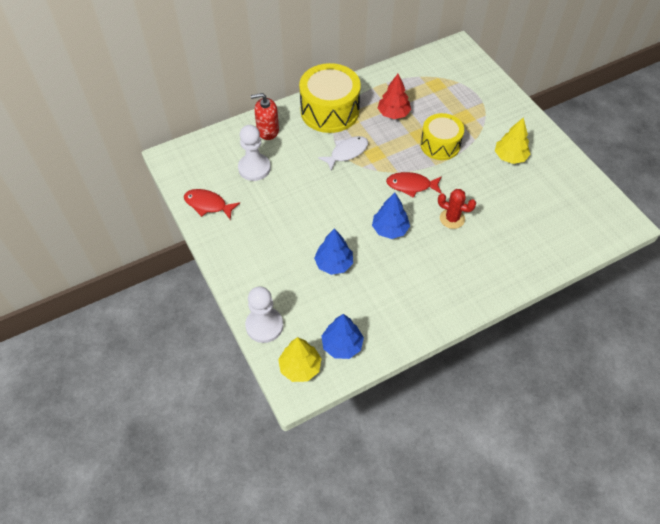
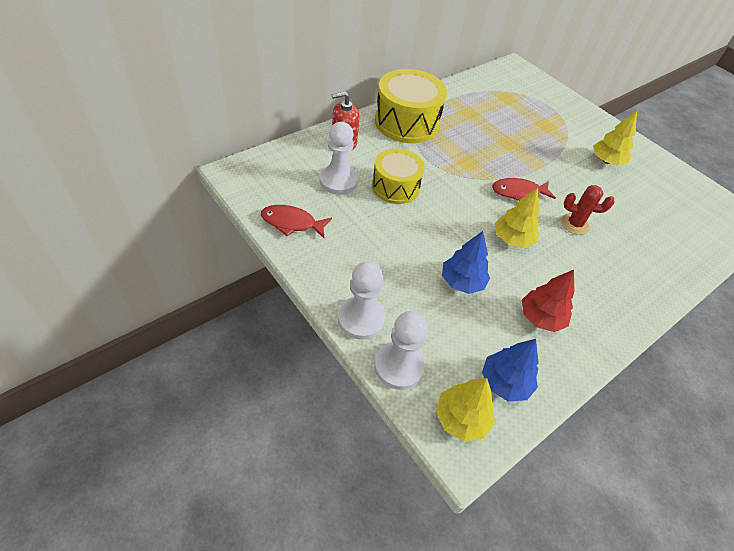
camera: 15 degrees left, 5 degrees down
white fish [318,136,368,170] -> none
blue tree [372,193,410,239] -> yellow tree [495,187,540,248]
red tree [378,74,411,119] -> red tree moved to [522,270,574,332]
yellow drum [420,113,464,160] -> yellow drum moved to [372,149,425,204]
none -> white pawn [338,261,386,340]

